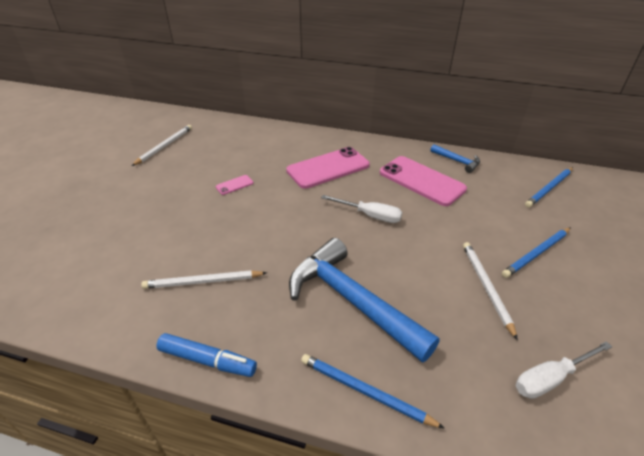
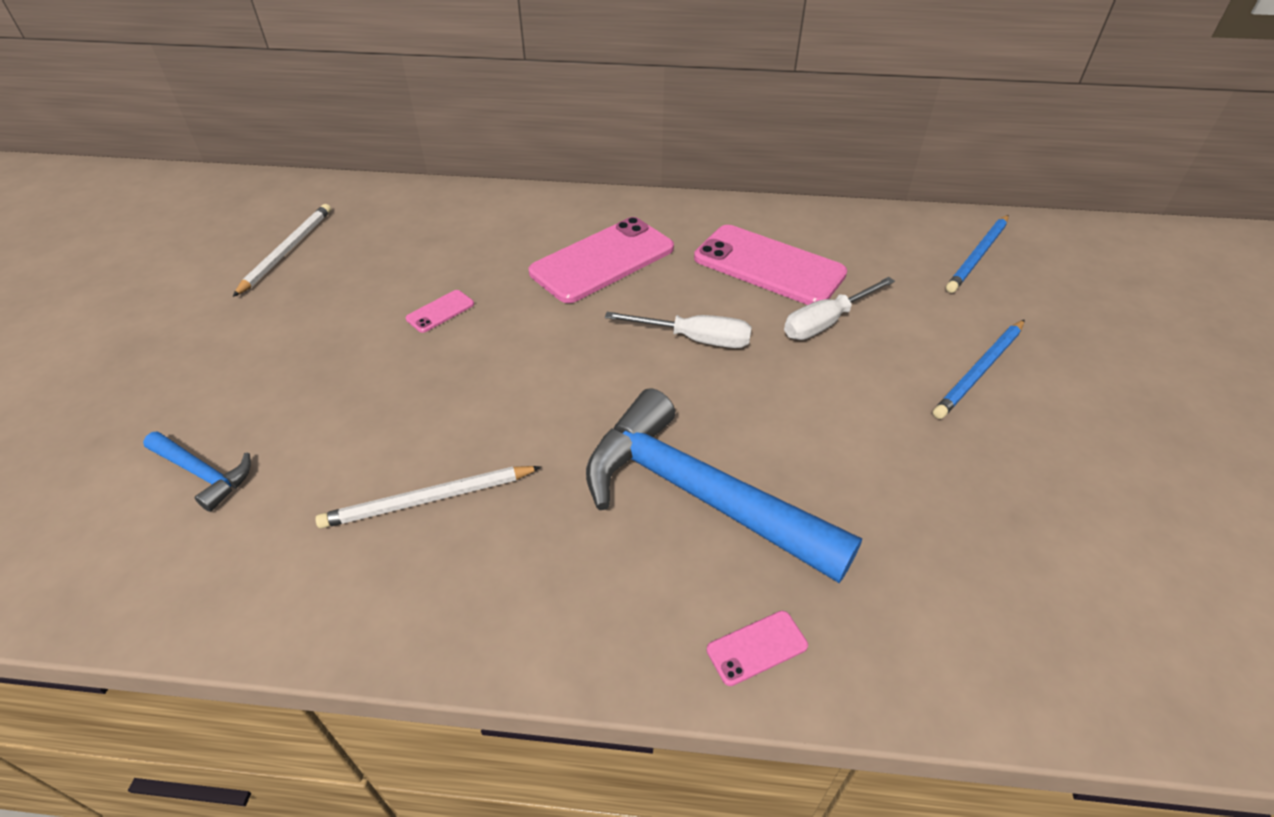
camera: 10 degrees left, 5 degrees up
blue marker [156,333,257,377] -> none
blue pencil [301,354,445,429] -> pink phone [706,611,808,686]
blue hammer [430,144,480,173] -> blue hammer moved to [143,431,251,512]
white pencil [463,242,518,340] -> none
white screwdriver [515,341,612,399] -> white screwdriver moved to [784,277,895,340]

